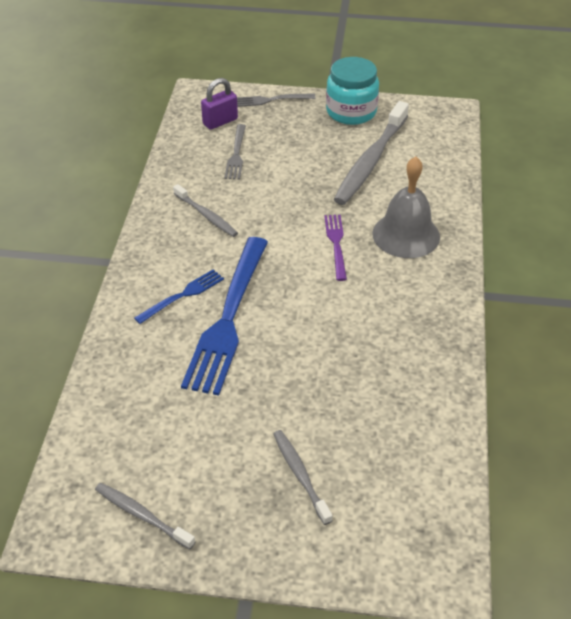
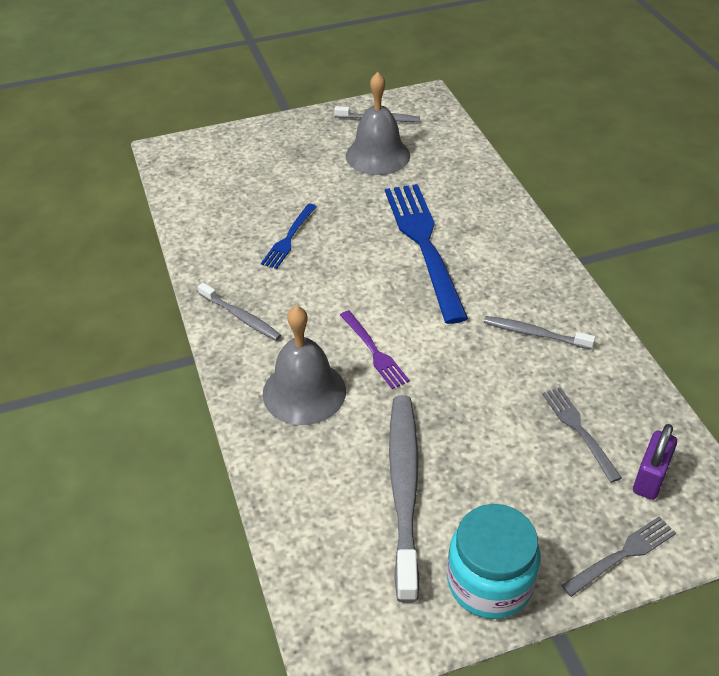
camera: 155 degrees right, 0 degrees up
blue fork [134,269,224,324] -> blue fork moved to [261,204,317,269]
grey toothbrush [273,430,333,525] -> grey toothbrush moved to [198,283,281,341]
none -> grey bell [346,72,410,175]

